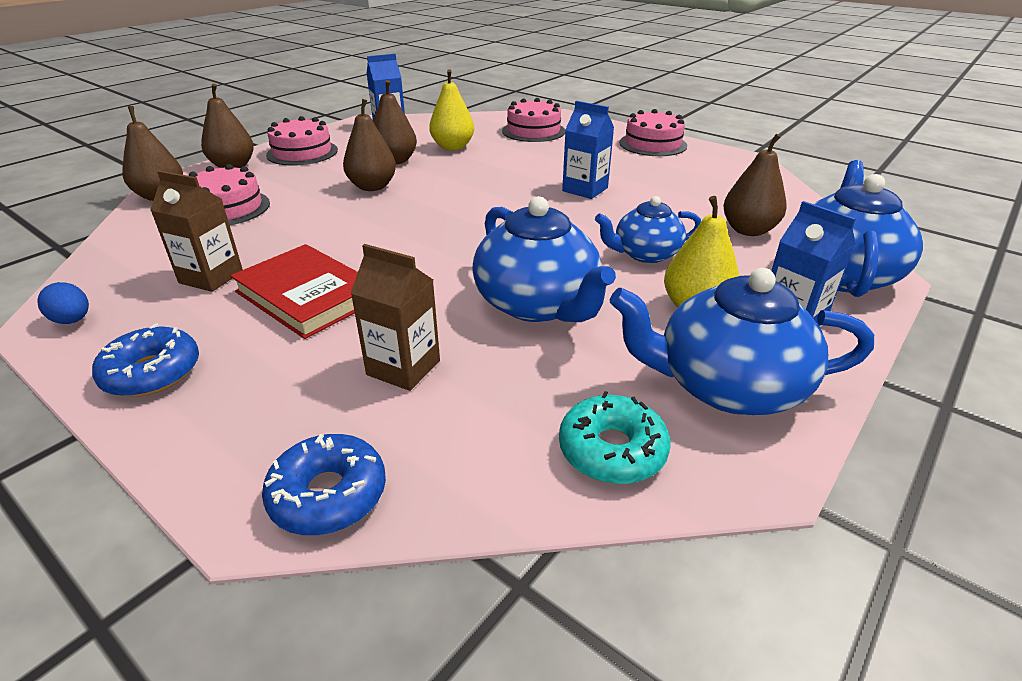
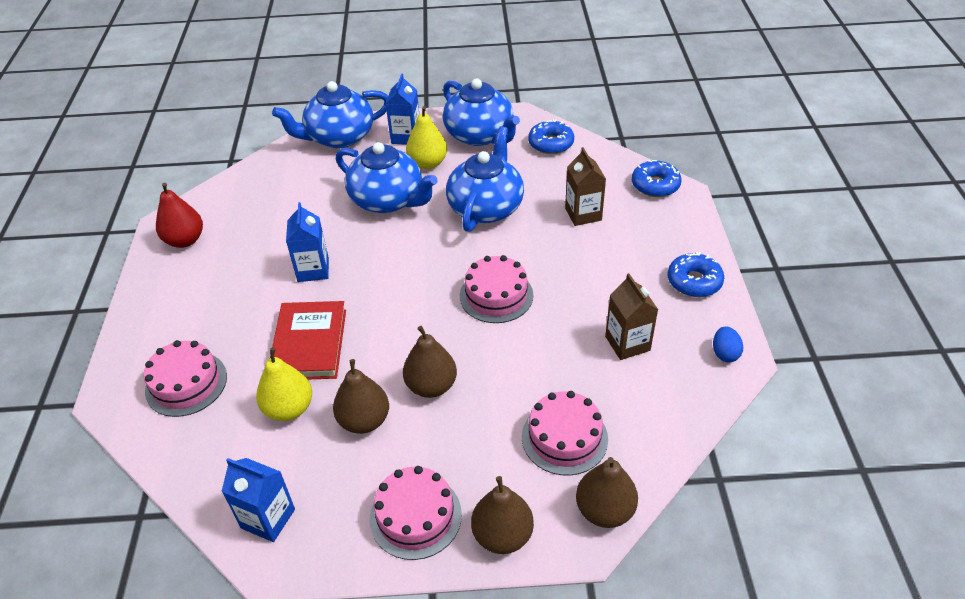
camera: 130 degrees left, 10 degrees up
red book [230,244,358,339] -> red book moved to [270,301,346,379]
turquoise donut [559,391,671,484] -> blue donut [528,119,574,154]
blue teapot [595,196,701,263] -> blue teapot [336,142,438,213], size x1.62
pink cake [619,109,687,156] -> pink cake moved to [460,255,533,323]
brown pear [723,134,787,236] -> none
none -> red pear [156,183,203,248]

